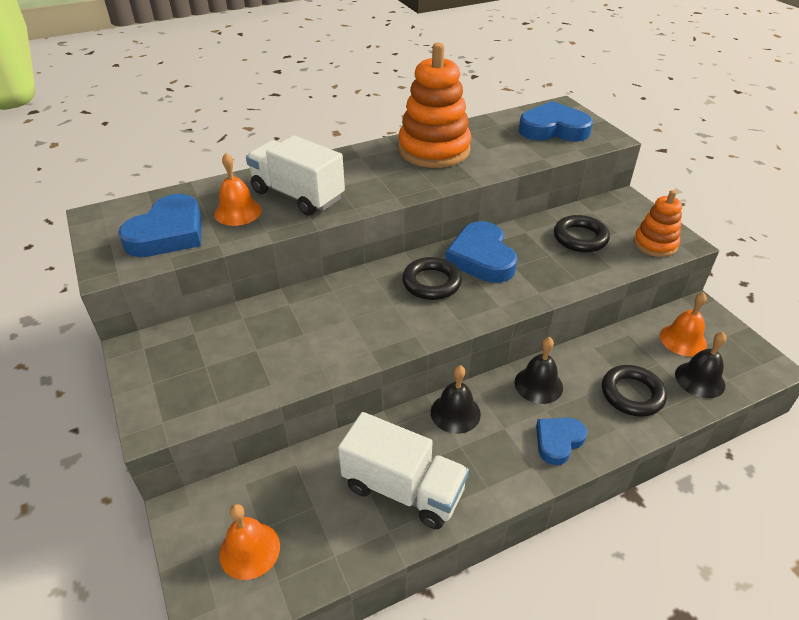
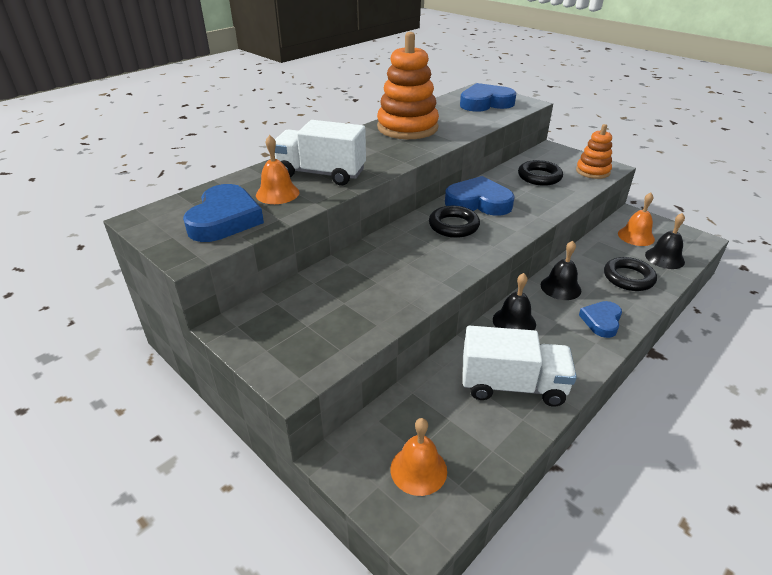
camera: 20 degrees left, 5 degrees down
blue heart [445,221,517,283] -> blue heart turned 135 degrees clockwise [445,176,515,216]

